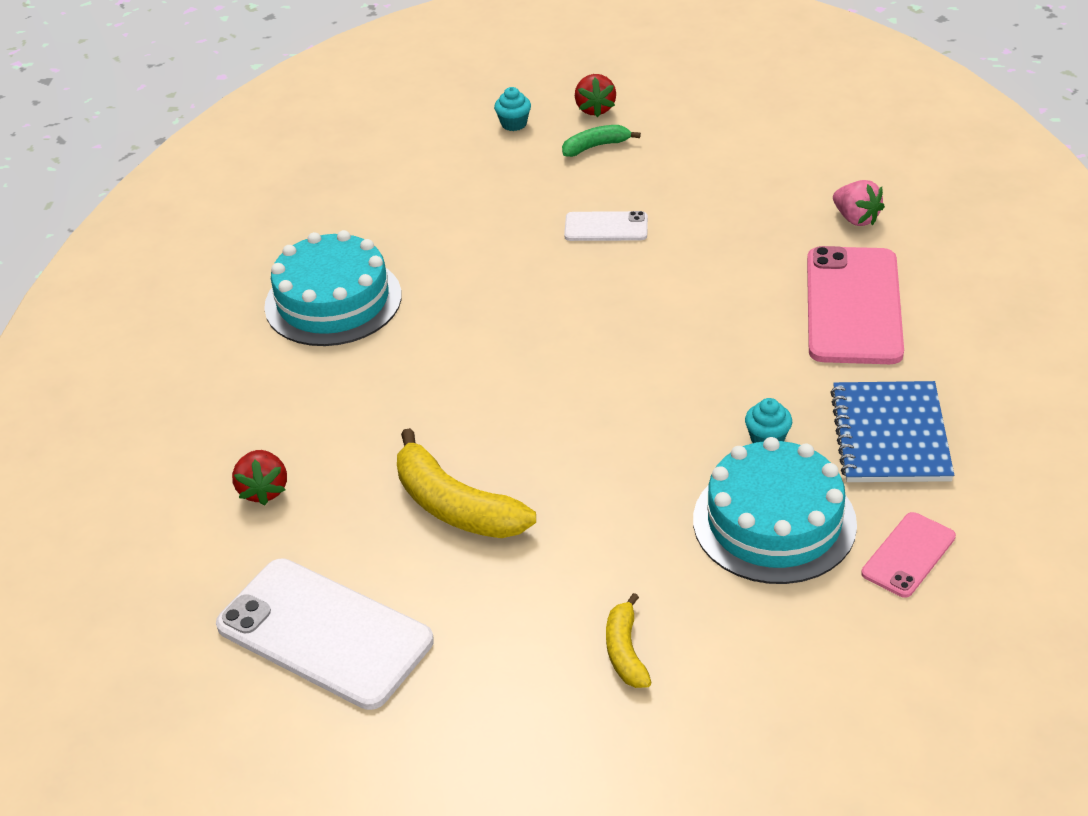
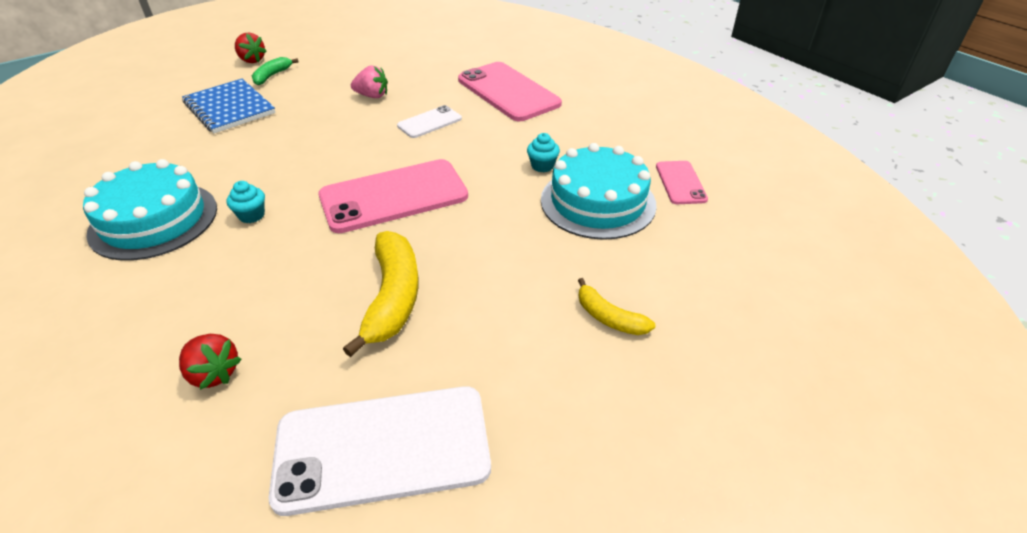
camera: 45 degrees left, 0 degrees up
yellow banana [397,428,536,538] -> yellow banana turned 90 degrees counterclockwise [343,231,418,357]
turquoise cupcake [494,87,531,131] -> turquoise cupcake moved to [226,181,265,223]
white phone [564,211,648,241] -> white phone moved to [397,105,462,138]
blue notebook [830,381,954,482] -> blue notebook moved to [182,79,276,133]
pink strawberry [833,180,885,226] -> pink strawberry moved to [351,66,388,98]
none -> pink phone [318,159,468,233]

